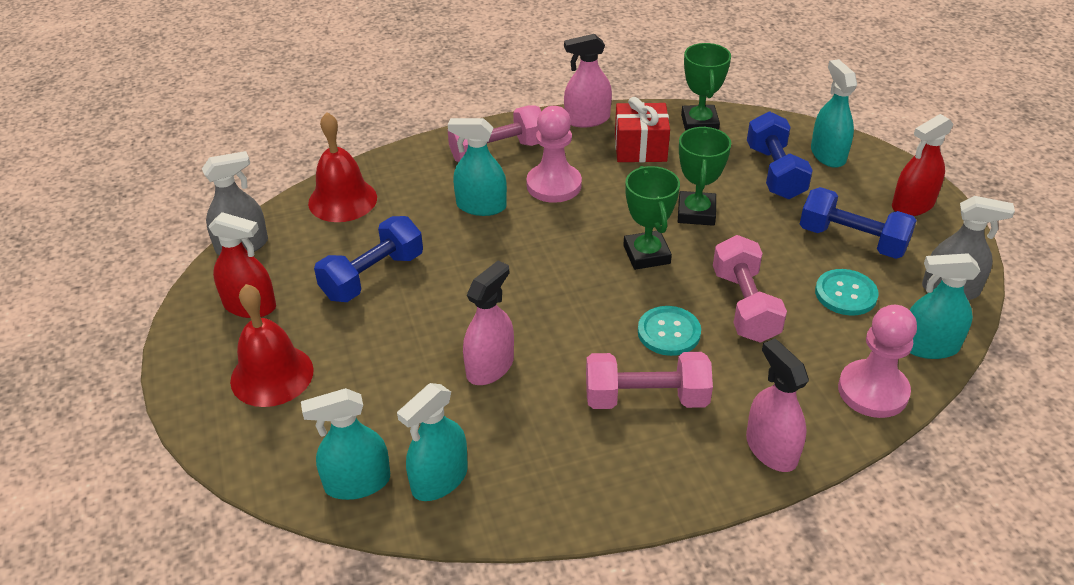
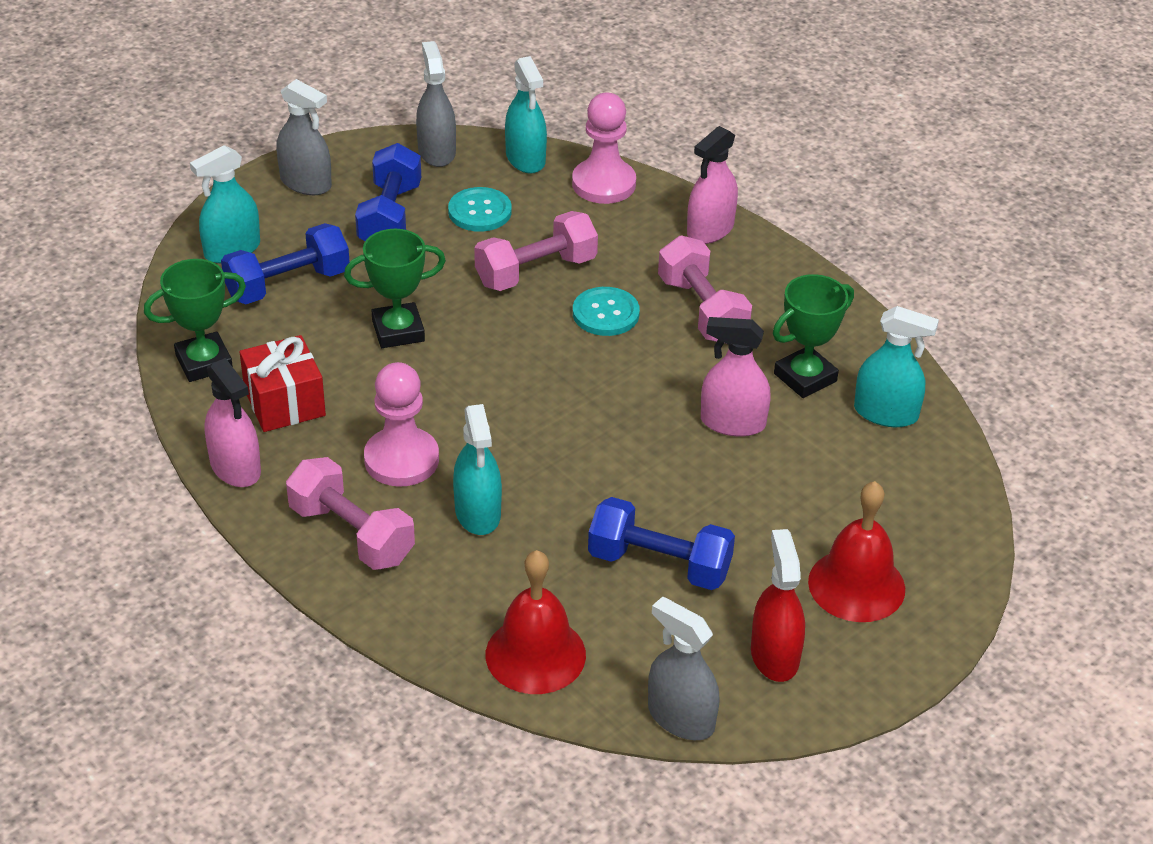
camera: 115 degrees left, 0 degrees up
turquoise spray bottle [301,388,390,500] -> none
green trophy [623,166,680,270] -> green trophy moved to [773,274,854,398]
red spray bottle [892,114,954,216] -> grey spray bottle [276,79,332,195]

